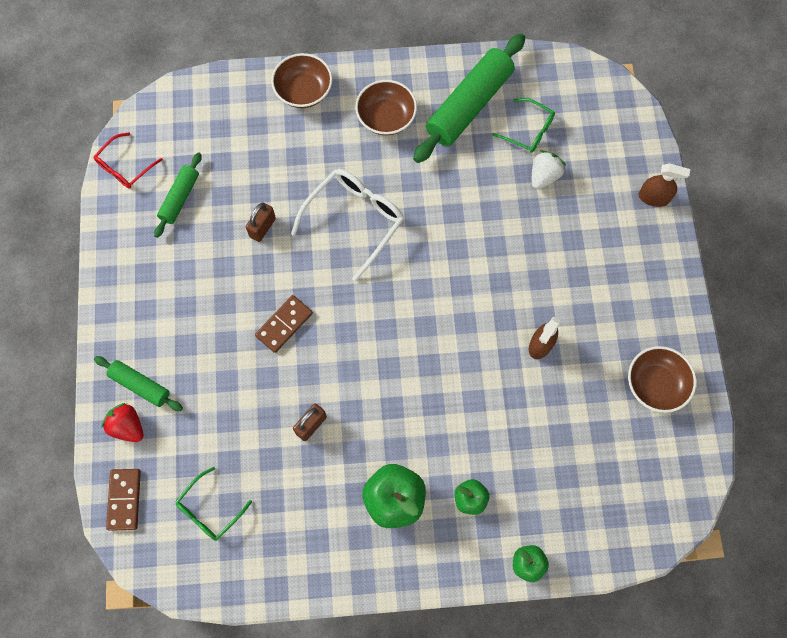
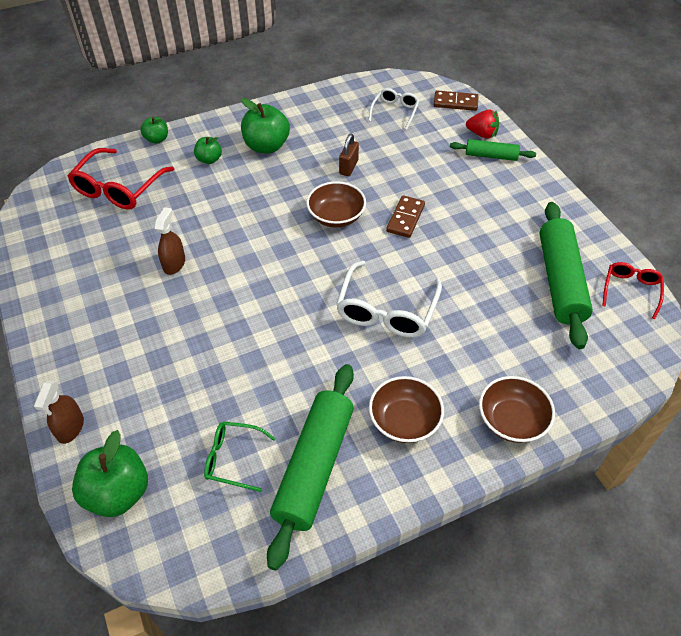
camera: 160 degrees right, 20 degrees down
brown domino [106,469,141,531] -> brown domino turned 60 degrees counterclockwise [434,91,478,111]
green rolling pin [154,152,202,238] -> green rolling pin [539,202,593,349], size x1.87
green glasses [175,467,252,541] -> white glasses [368,88,419,130]
brown padlock [246,202,276,242] -> none
white strawberry [532,150,566,189] -> none
brown bowl [628,346,696,413] -> brown bowl moved to [306,181,366,228]
brown spray bottle [639,163,690,207] -> brown spray bottle turned 75 degrees counterclockwise [34,381,84,444]
none -> red glasses [67,148,174,210]
none -> green apple [72,430,148,517]

